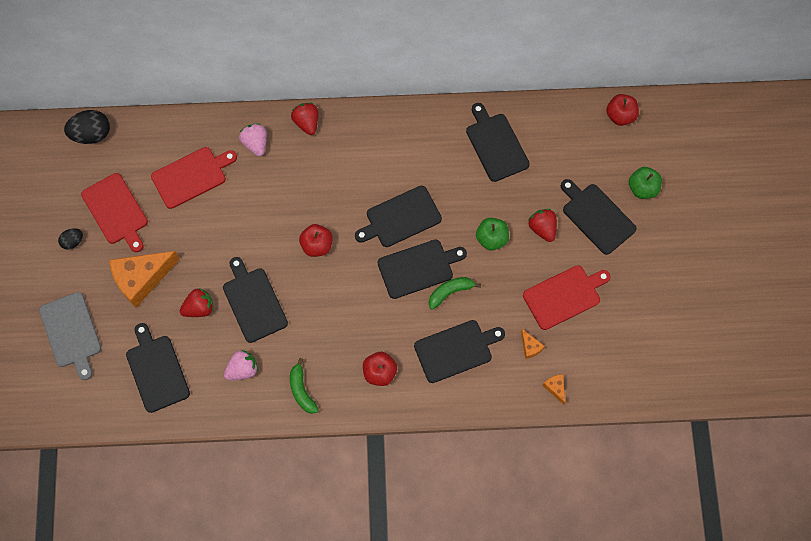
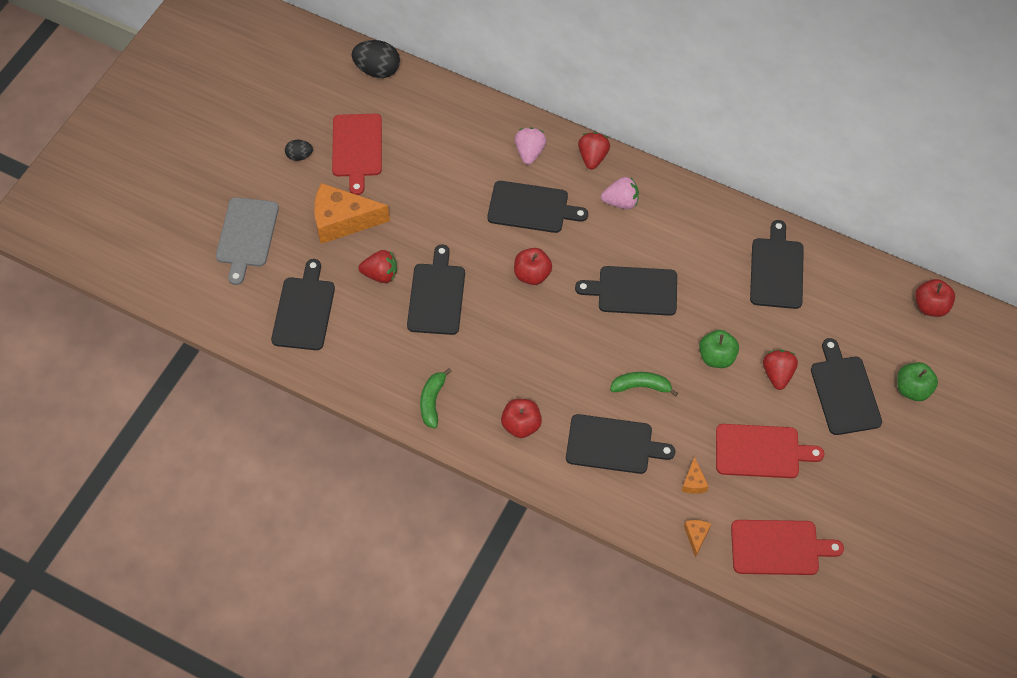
camera: 30 degrees right, 10 degrees down
red cutting board [151,147,237,209] -> red cutting board moved to [731,520,844,575]
pink strawberry [224,350,258,380] -> pink strawberry moved to [601,177,639,209]
black cutting board [377,240,467,299] -> black cutting board moved to [487,181,588,233]

